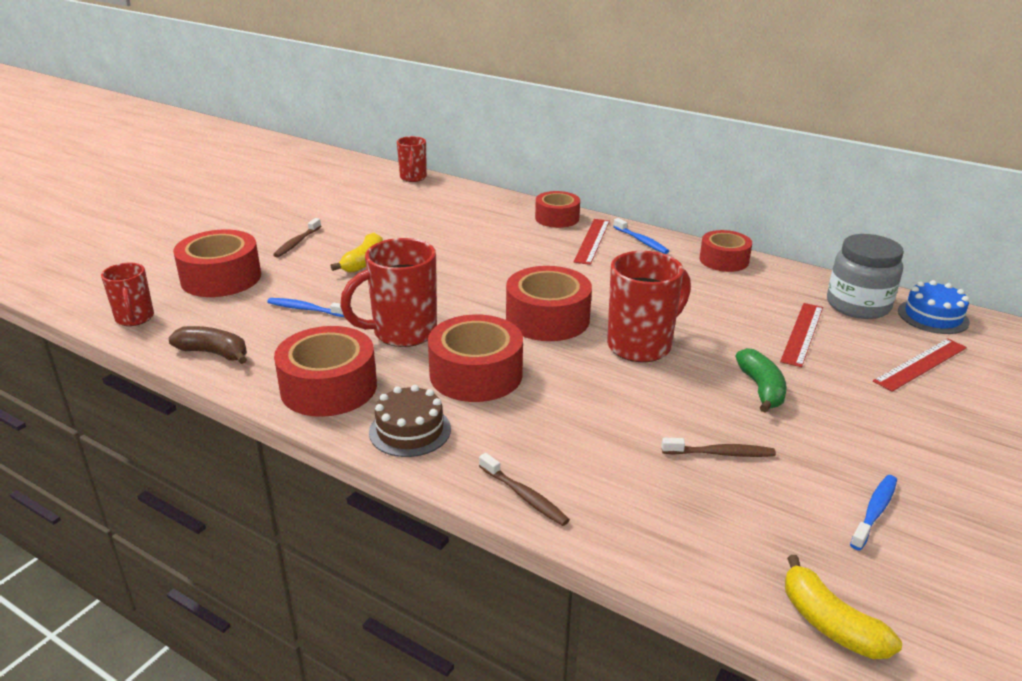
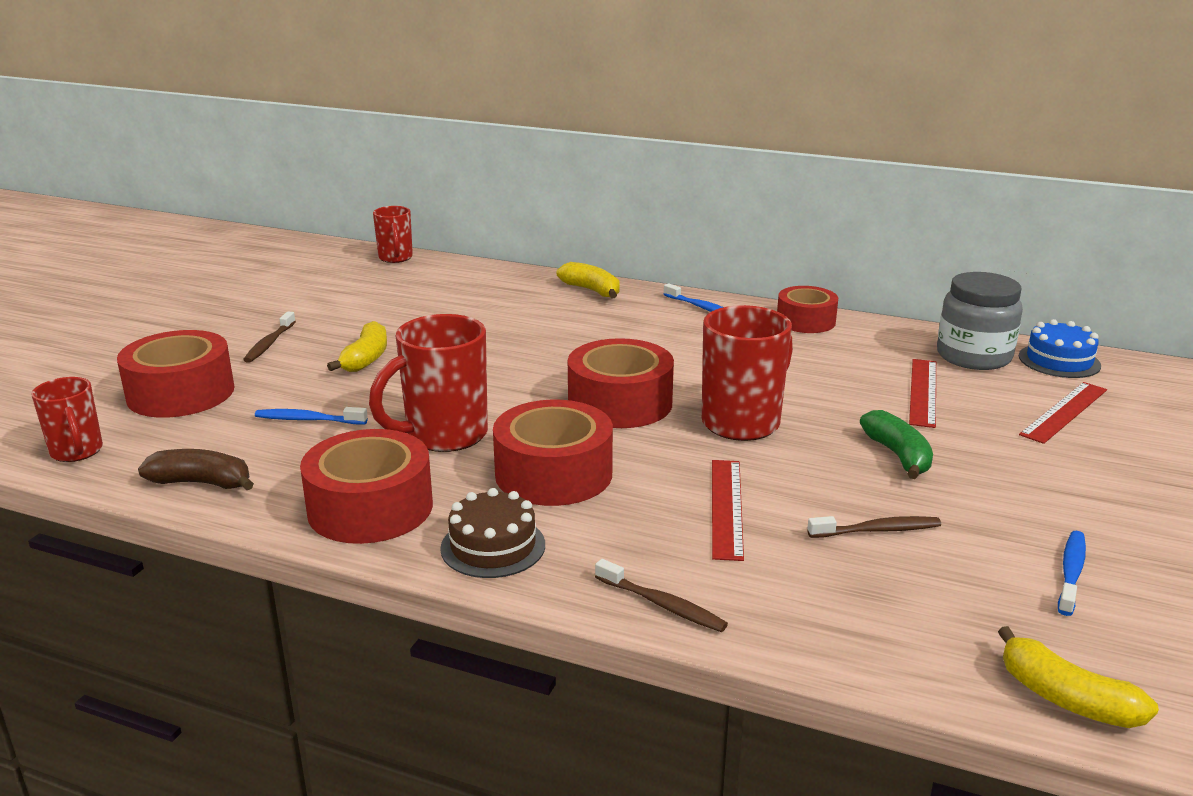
camera: 10 degrees left, 5 degrees down
red tape [535,191,580,228] -> yellow banana [557,262,620,298]
red ruler [573,219,610,265] -> red ruler moved to [712,460,744,561]

